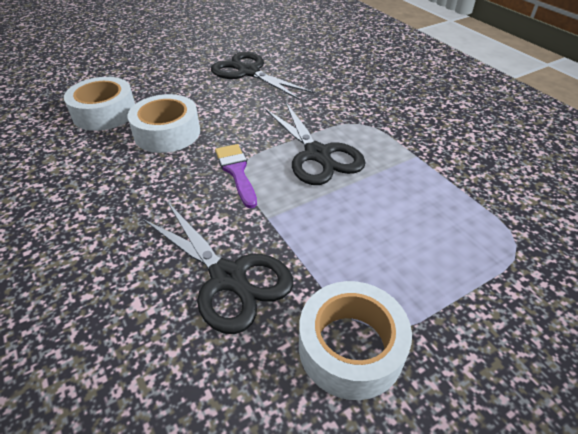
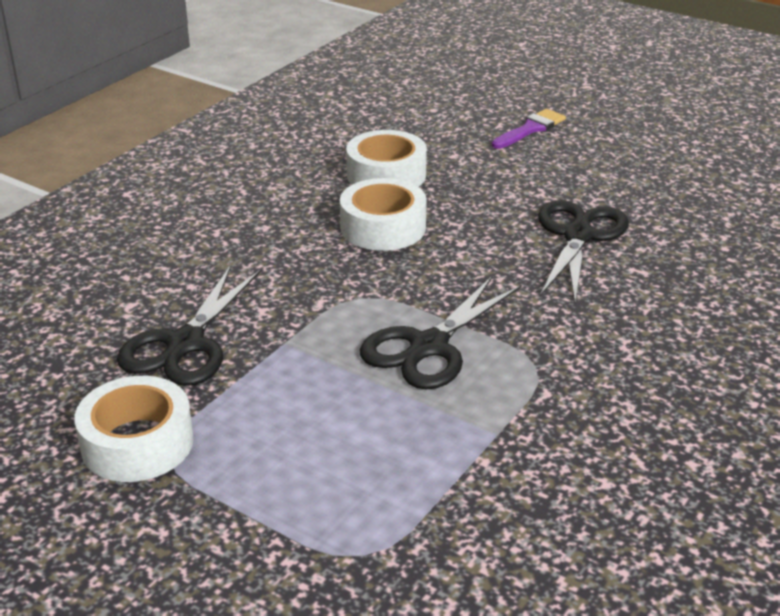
camera: 65 degrees right, 10 degrees down
purple brush [215,144,257,208] -> purple brush moved to [492,109,566,149]

